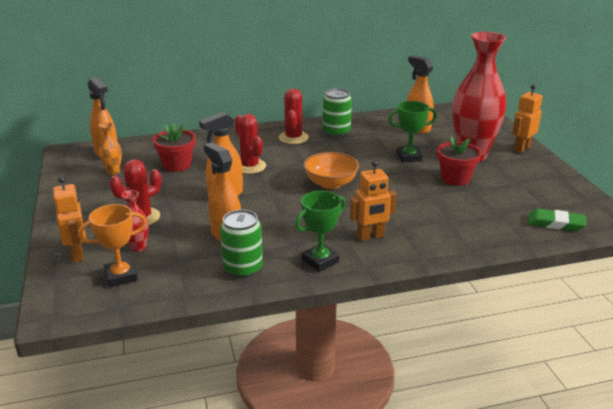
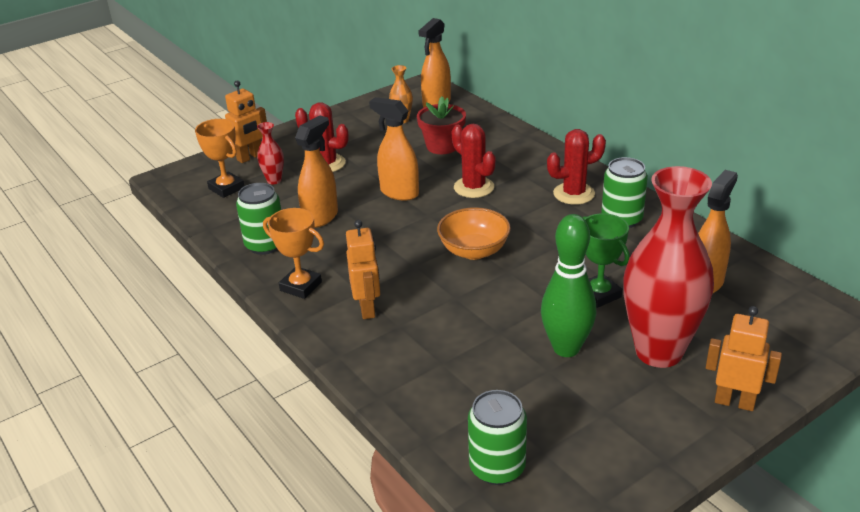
camera: 70 degrees right, 5 degrees up
red cactus [235,114,266,174] -> red cactus turned 75 degrees counterclockwise [452,123,496,198]
green trophy [295,191,346,272] -> orange trophy [263,208,324,299]
orange robot [350,160,397,241] -> orange robot turned 150 degrees counterclockwise [346,220,380,319]
red flower pot [437,136,482,186] -> green bowling pin [541,214,596,357]
green eraser [528,209,587,231] -> green can [468,390,527,485]

